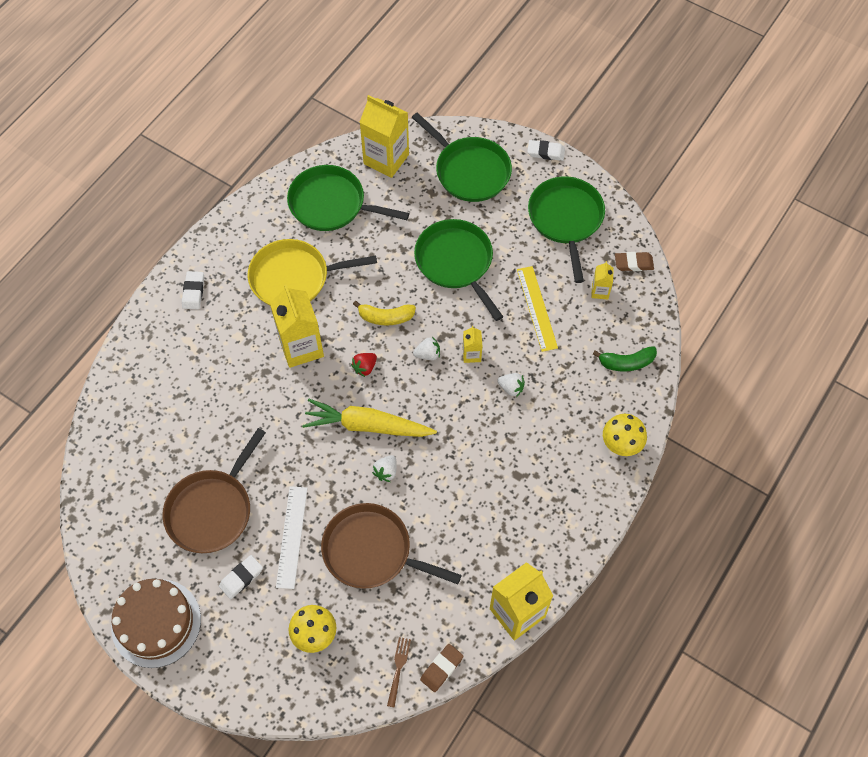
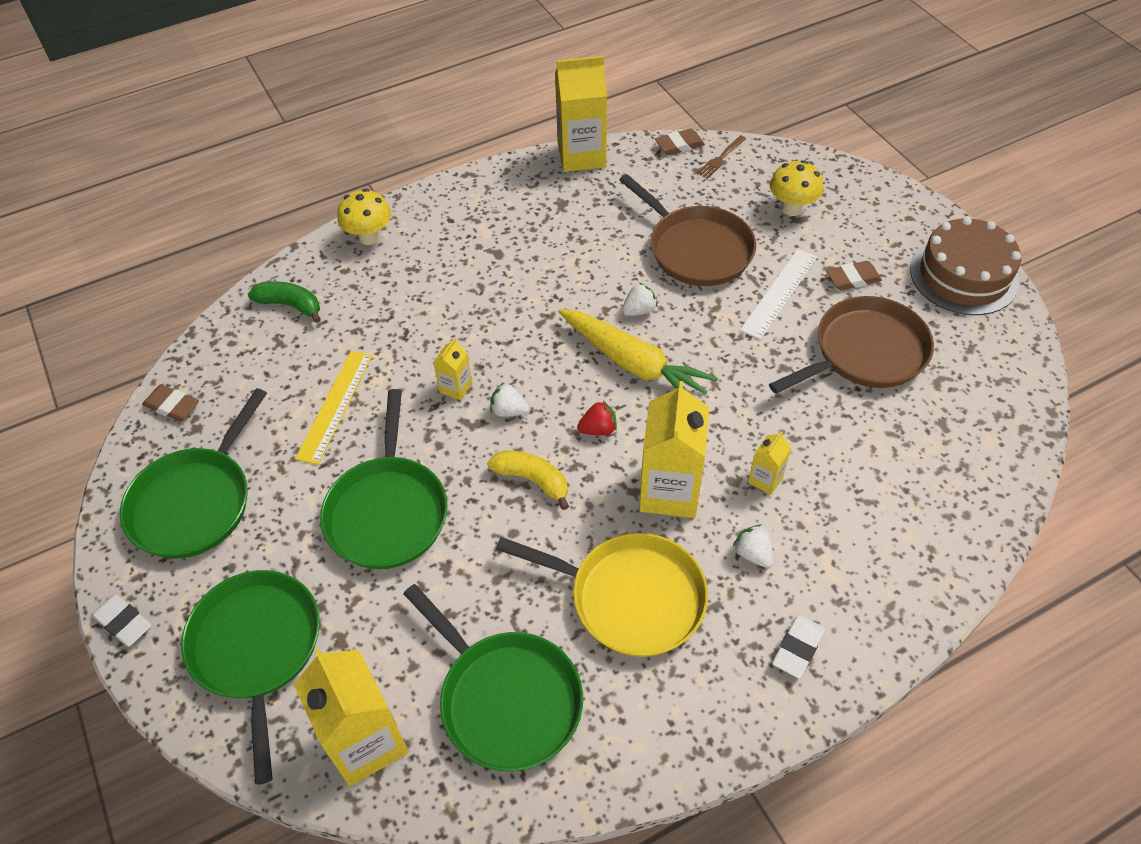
camera: 150 degrees left, 10 degrees down
white eraser [219,555,263,599] -> brown eraser [826,261,882,290]
white strawberry [497,373,525,397] -> white strawberry moved to [733,524,774,568]
yellow carton [591,261,614,299] -> yellow carton moved to [748,431,792,495]

